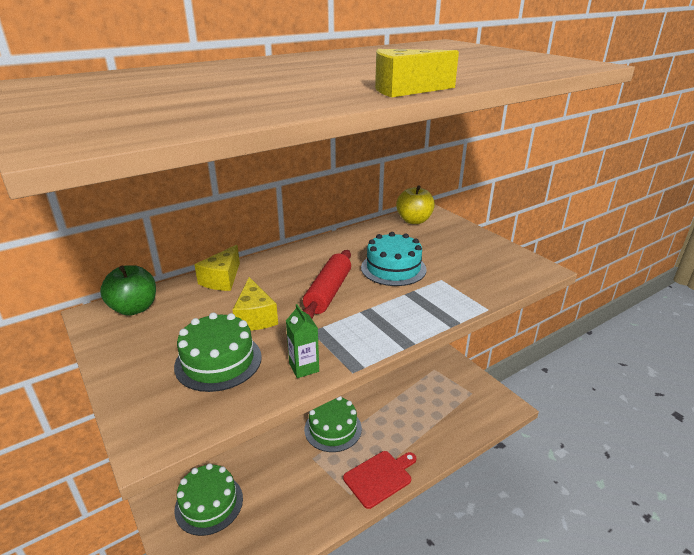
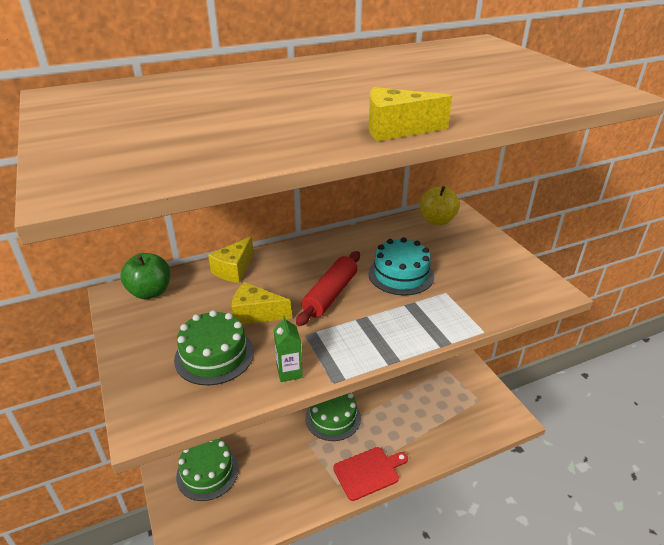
camera: 10 degrees right, 5 degrees up
yellow cheese [233,277,278,331] -> yellow cheese turned 105 degrees clockwise [232,282,292,324]

